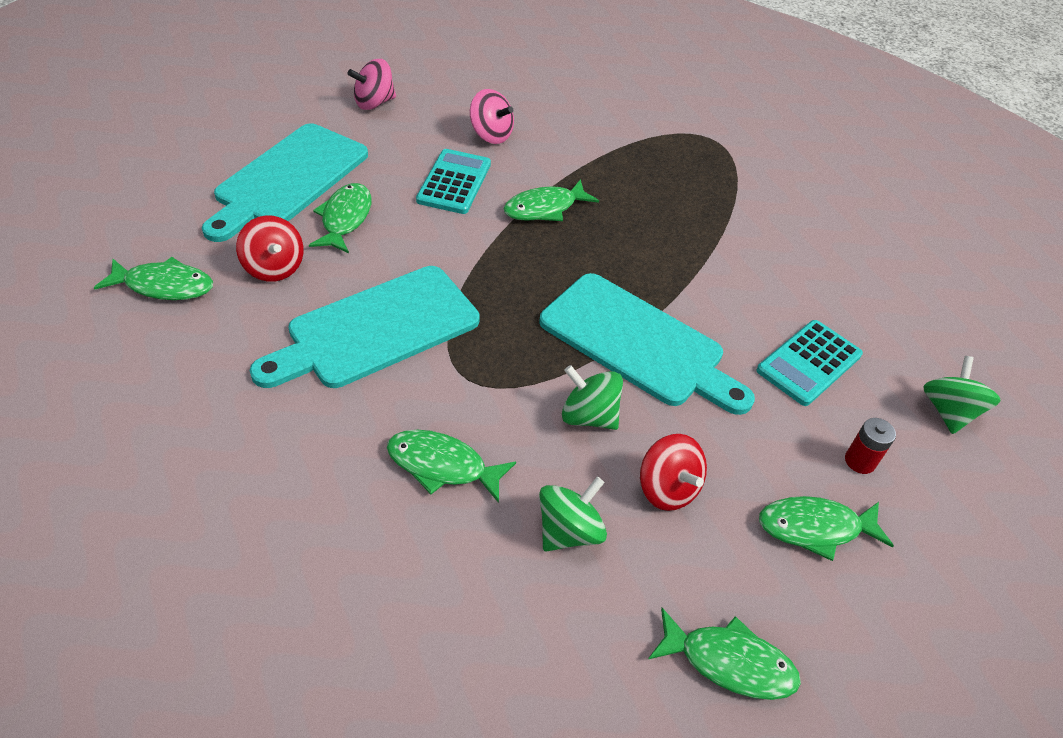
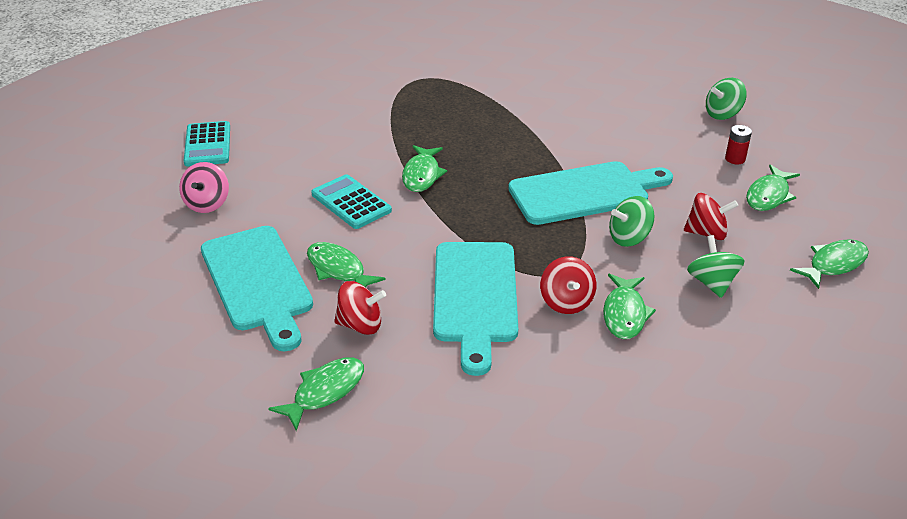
camera: 50 degrees left, 10 degrees down
green fish [387,430,516,503] -> green fish turned 45 degrees counterclockwise [603,274,656,339]
pink spinning top [470,89,514,144] -> none
turquoise calculator [757,320,863,406] -> turquoise calculator moved to [184,121,230,166]
green spinning top [923,356,1001,434] -> green spinning top turned 75 degrees counterclockwise [706,78,747,120]
none -> red spinning top [540,256,596,314]

